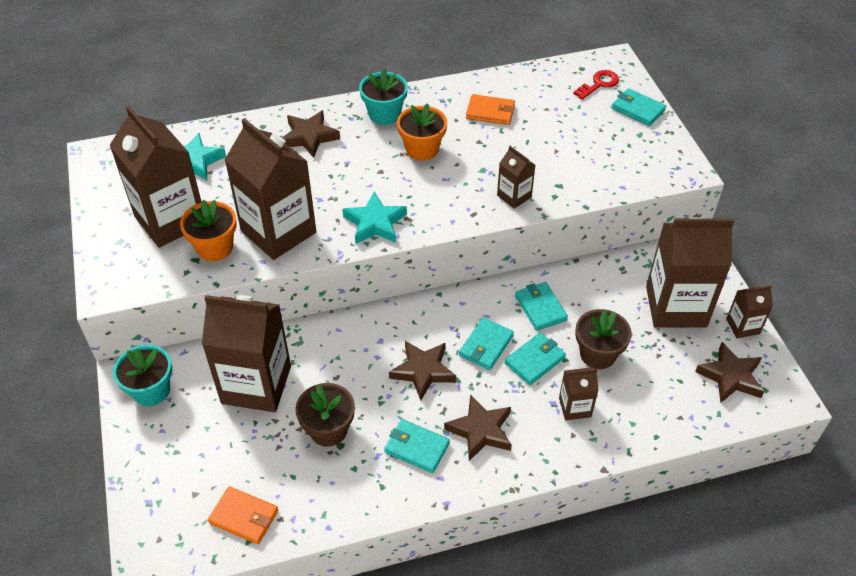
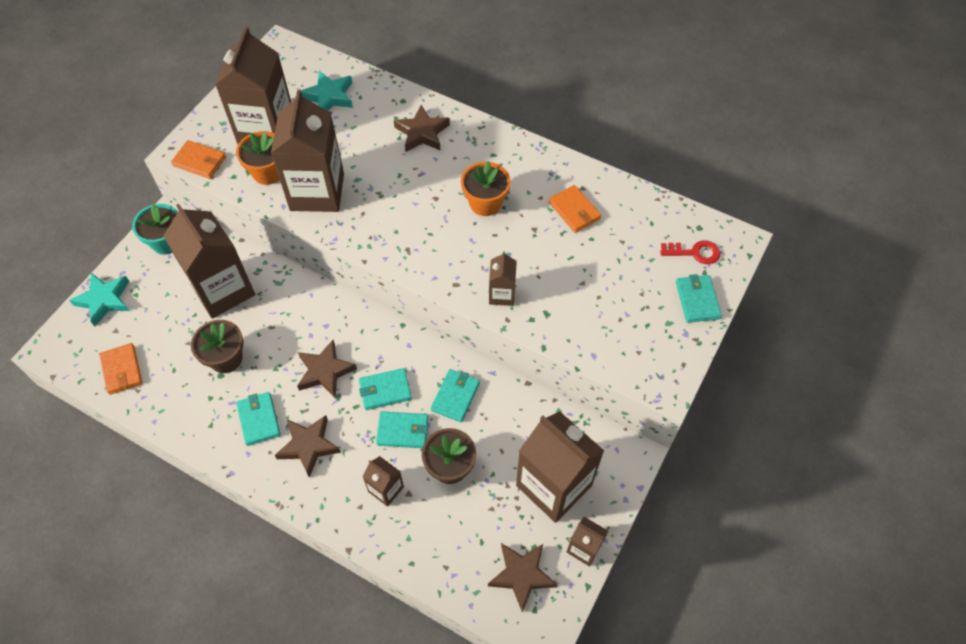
camera: 45 degrees right, 10 degrees up
turquoise star [342,192,407,244] -> turquoise star moved to [69,273,129,326]
turquoise flower pot [359,68,408,125] -> none
none -> orange wallet [171,140,226,179]

